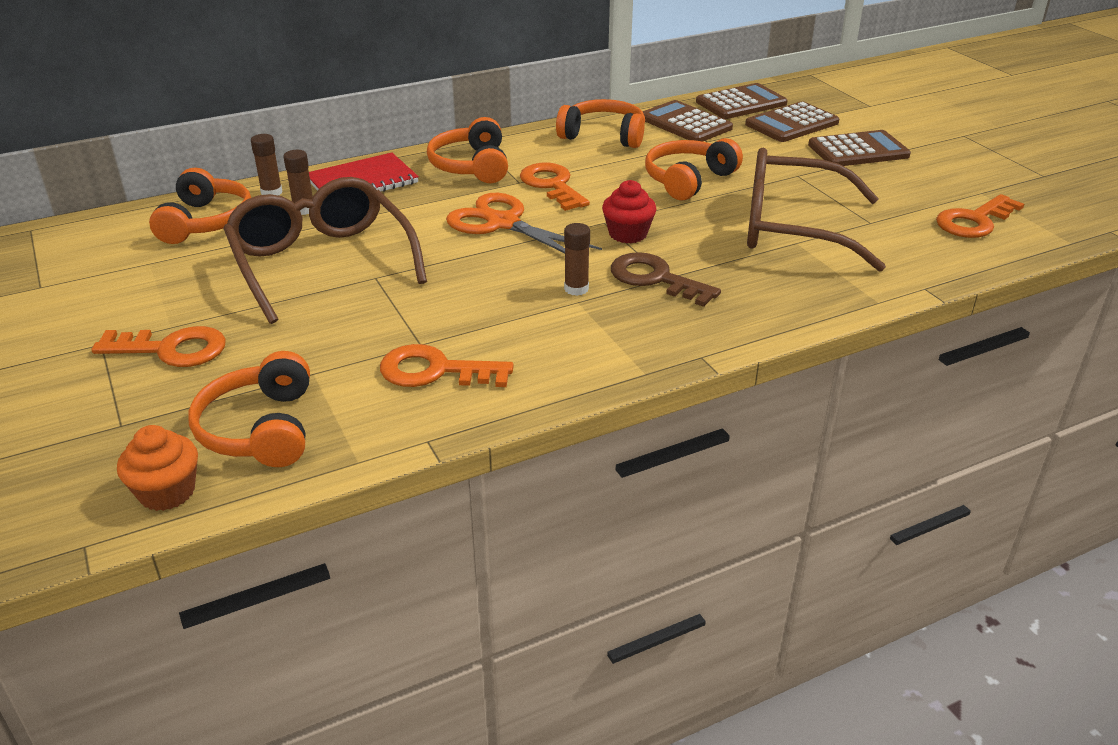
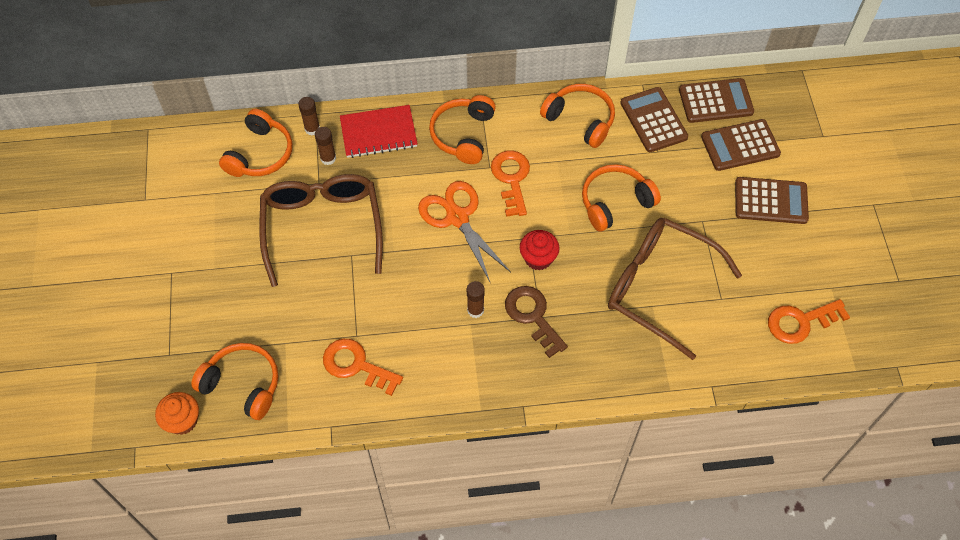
camera: 20 degrees right, 25 degrees up
orange key [91,326,226,367] -> none
orange headphones [189,351,310,467] -> orange headphones turned 105 degrees clockwise [191,343,278,420]

